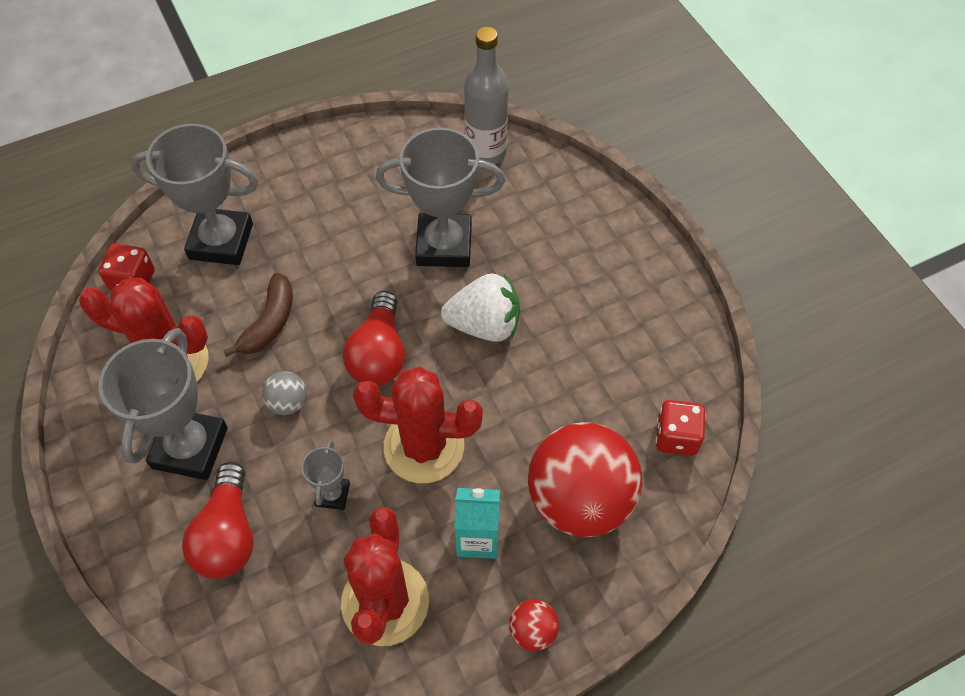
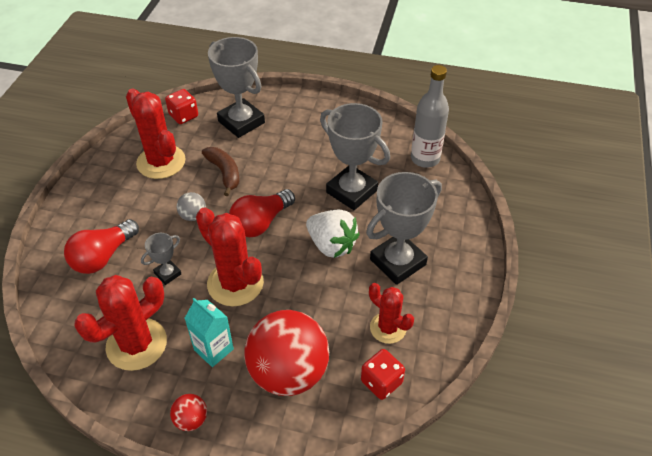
camera: 40 degrees right, 10 degrees down
grey trophy [99,328,228,480] -> grey trophy moved to [366,172,442,285]
brown banana [223,273,293,357] -> brown banana turned 90 degrees counterclockwise [202,147,239,196]
none -> red cactus [369,283,414,344]

